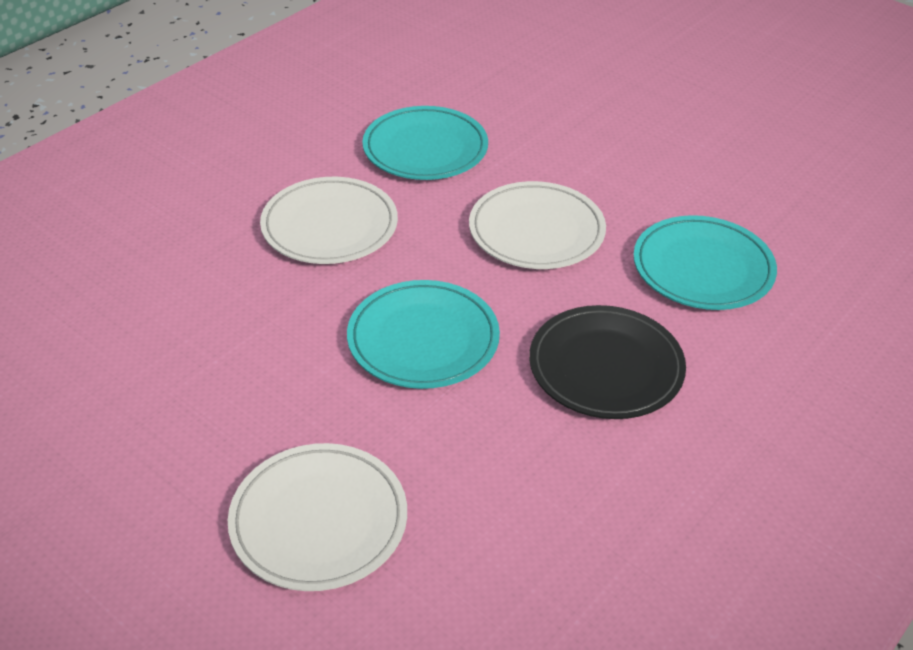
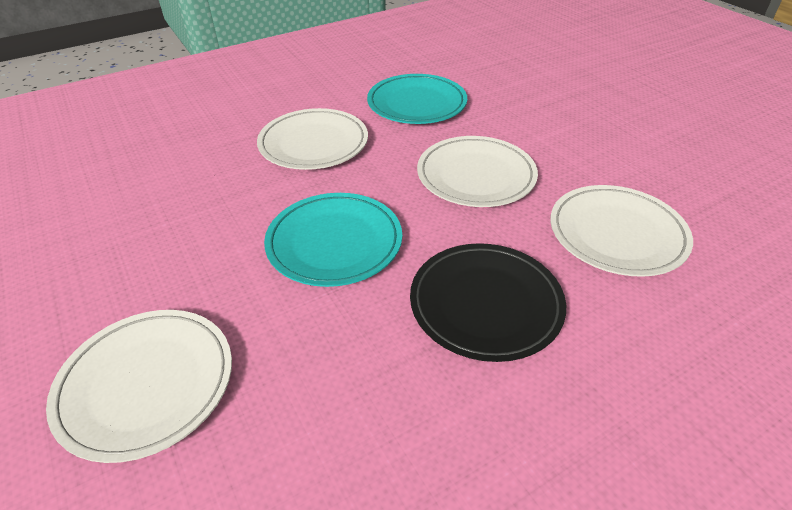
camera: 20 degrees right, 0 degrees up
turquoise plate [633,215,777,310] -> white plate [550,185,693,277]

